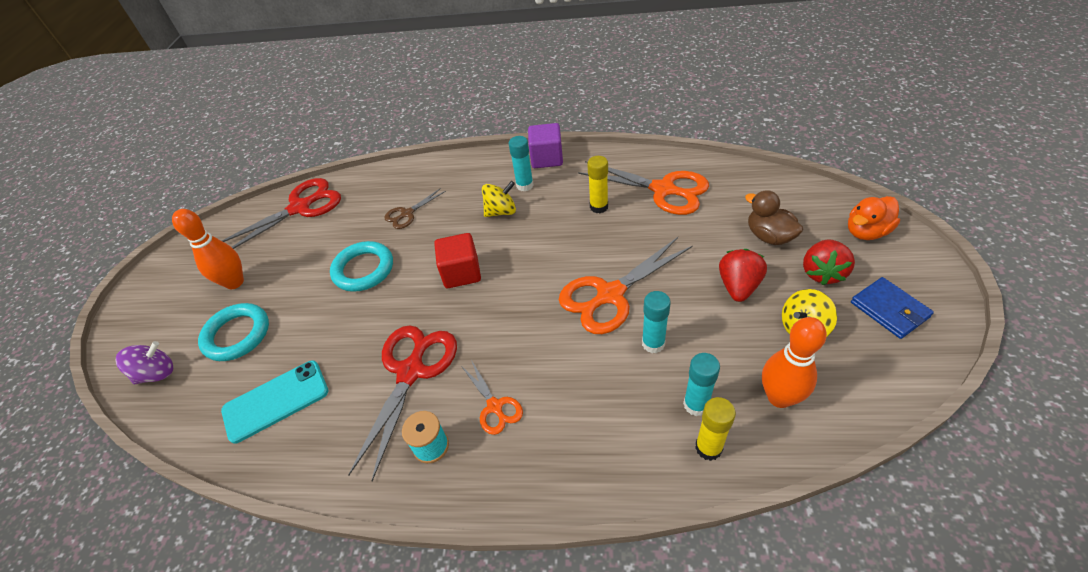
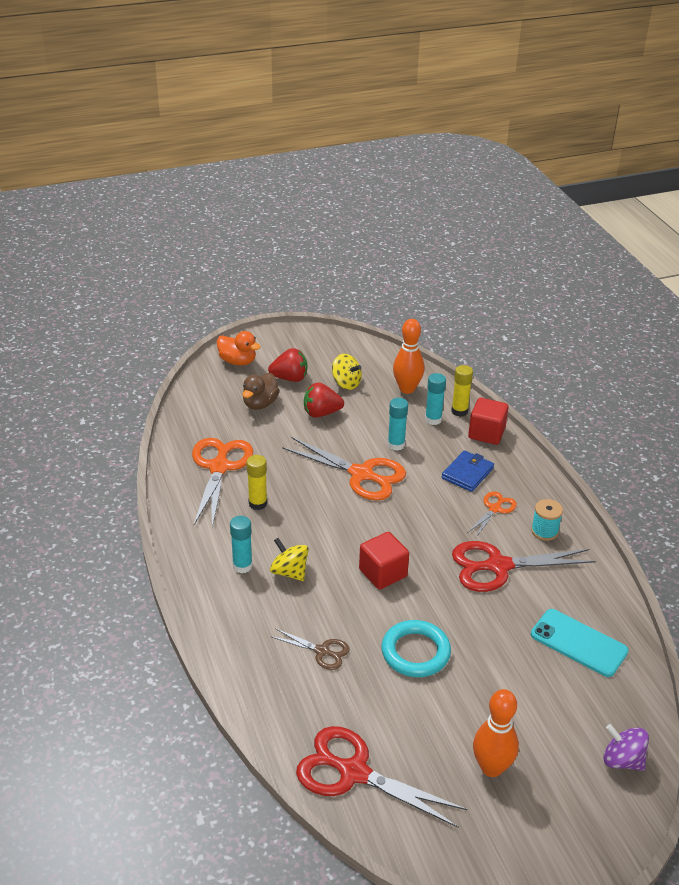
camera: 120 degrees left, 10 degrees down
turquoise ring [198,303,269,361] -> none
purple cube [528,123,563,168] -> none
blue wallet [851,277,934,339] -> blue wallet moved to [442,450,494,492]
none -> red cube [468,398,509,445]

